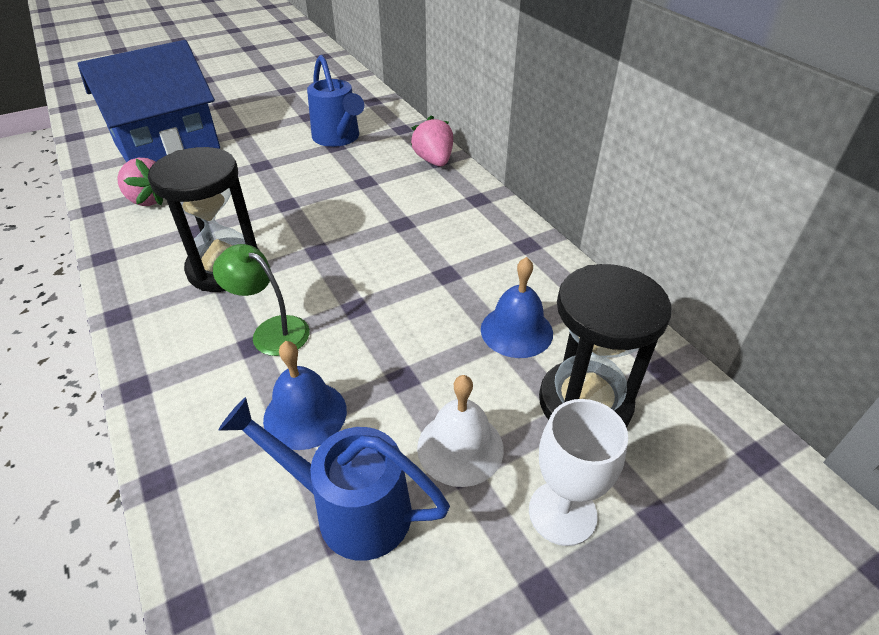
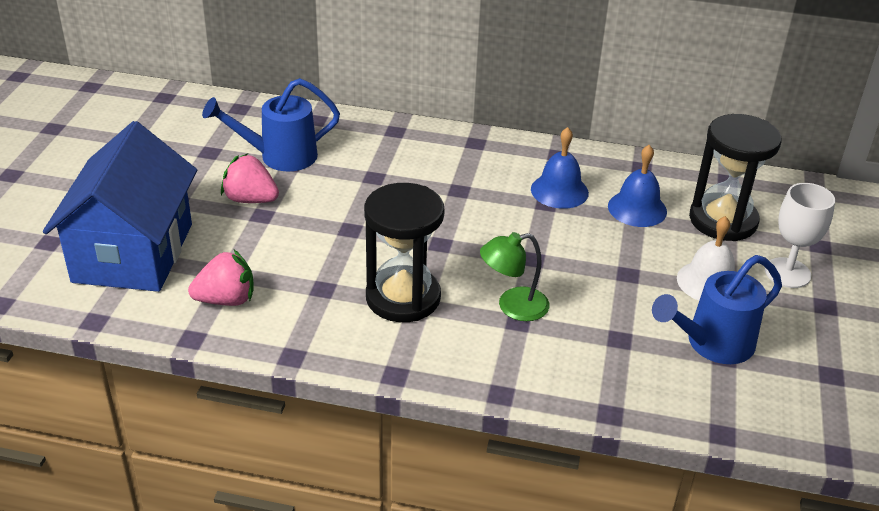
camera: 50 degrees left, 5 degrees down
blue bell [263,341,347,450] -> blue bell moved to [531,127,589,209]
blue watering can [307,55,364,147] -> blue watering can turned 150 degrees clockwise [202,78,340,171]
pink strawberry [411,115,453,166] -> pink strawberry moved to [221,154,279,203]

